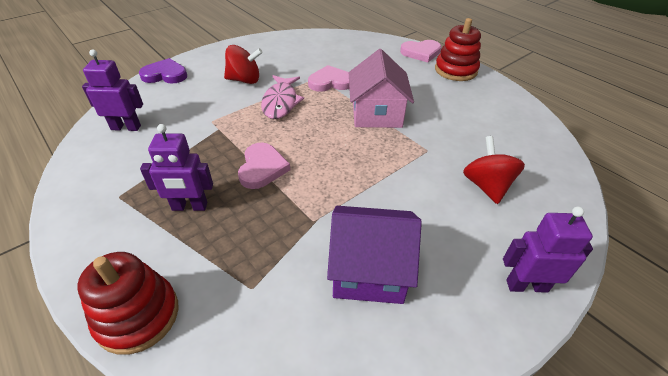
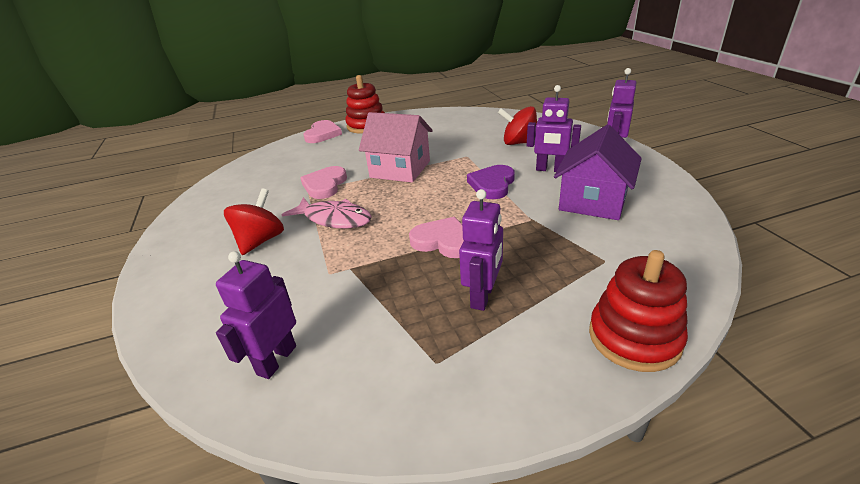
camera: 65 degrees left, 10 degrees down
purple heart [139,58,187,84] -> purple heart moved to [467,165,515,199]
none -> purple robot [527,85,581,172]

